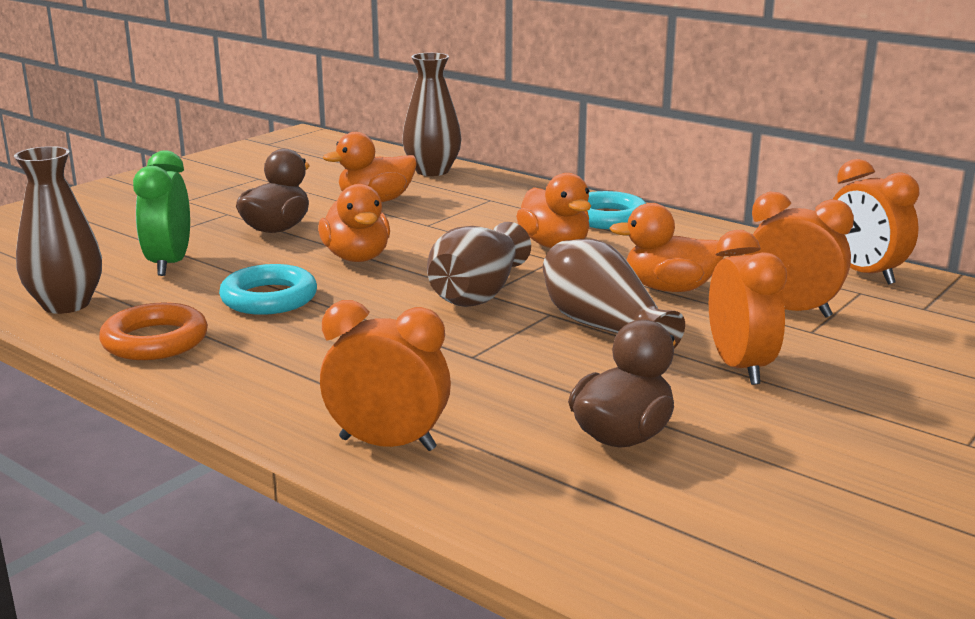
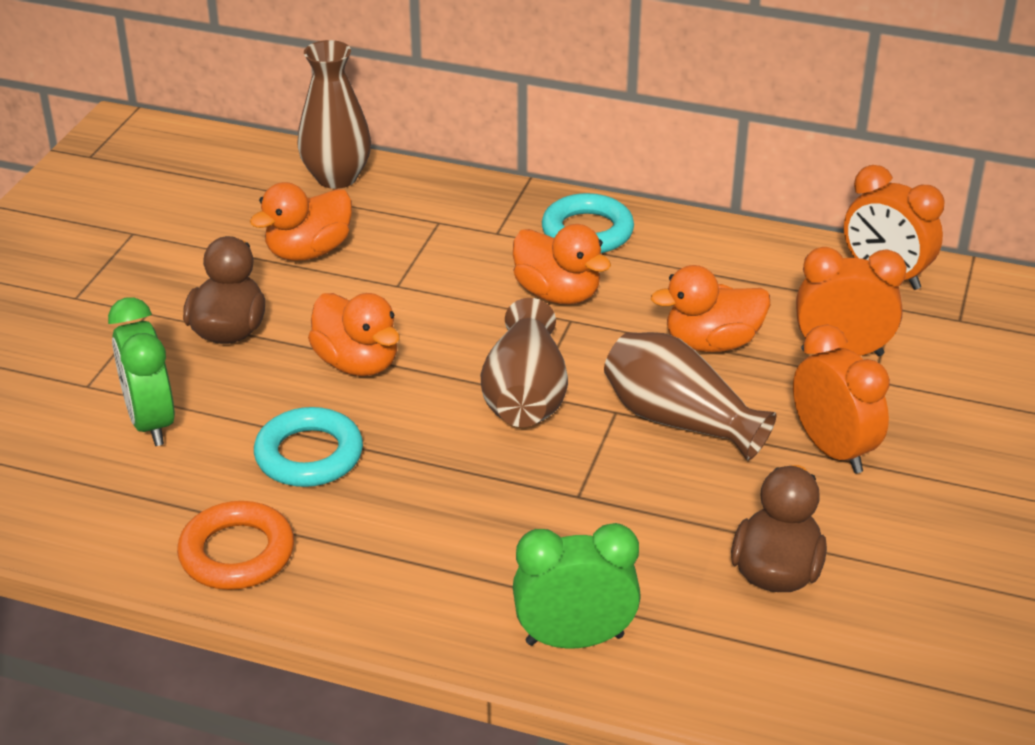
camera: 20 degrees left, 15 degrees up
brown vase [14,146,102,314] -> none
orange clock [320,300,451,451] -> green clock [513,523,641,648]

